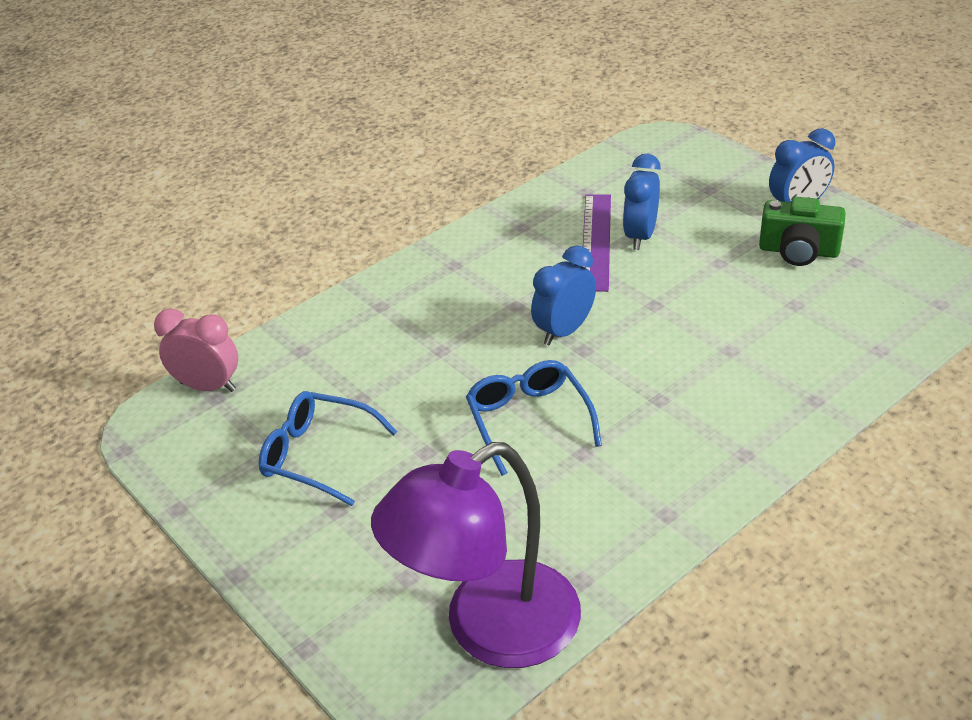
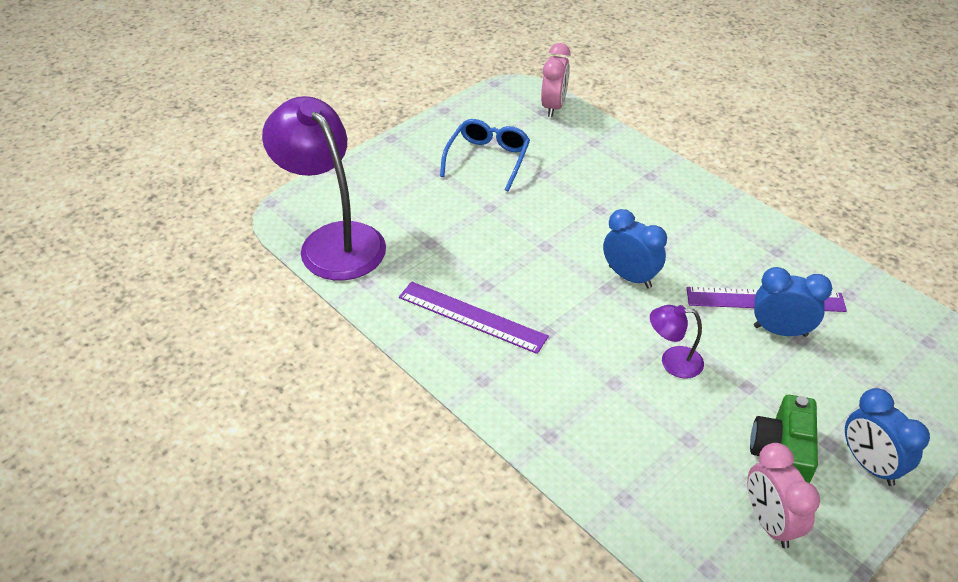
camera: 85 degrees right, 5 degrees up
blue glasses [466,360,602,476] -> none
none -> purple ruler [399,281,549,354]
none -> purple lamp [650,305,704,379]
none -> pink clock [747,443,820,548]

